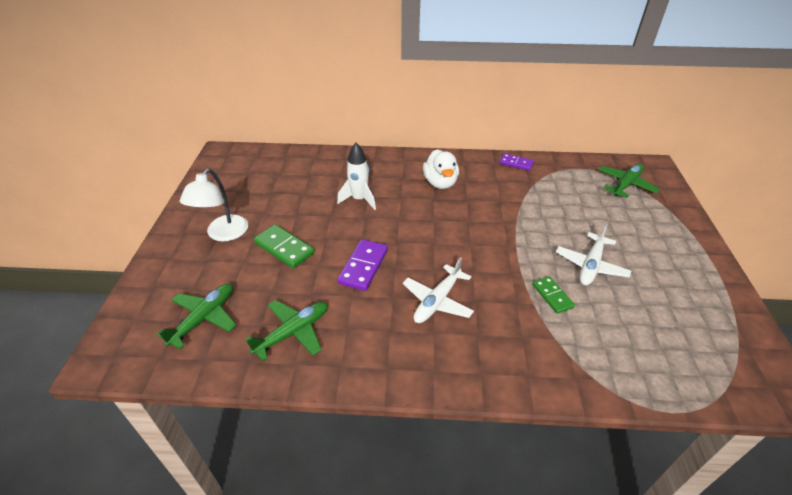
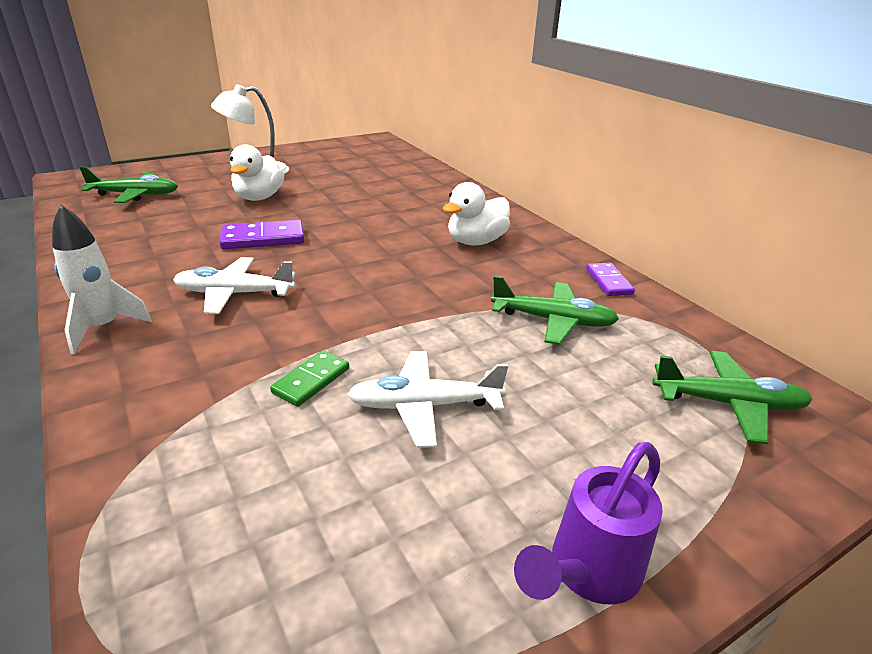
camera: 55 degrees right, 10 degrees down
green plane [245,300,328,361] -> green plane moved to [491,276,619,345]
green domino [254,224,315,268] -> white duck [230,144,284,201]
white rocket [337,143,376,210] -> white rocket moved to [52,205,152,354]
none -> purple watering can [514,442,663,604]

